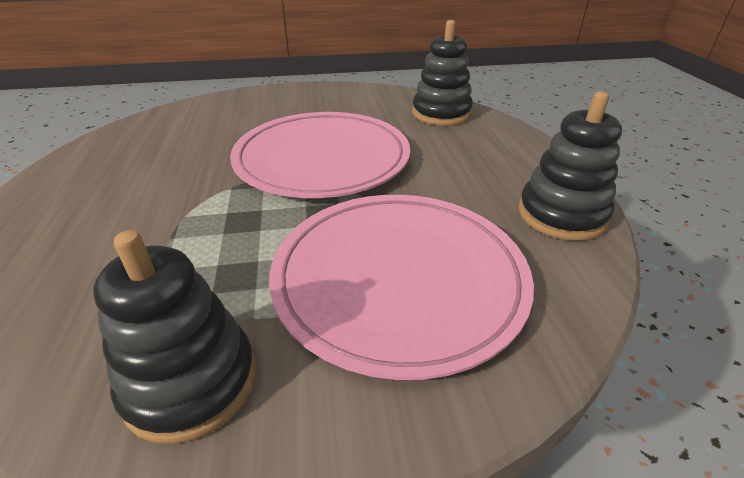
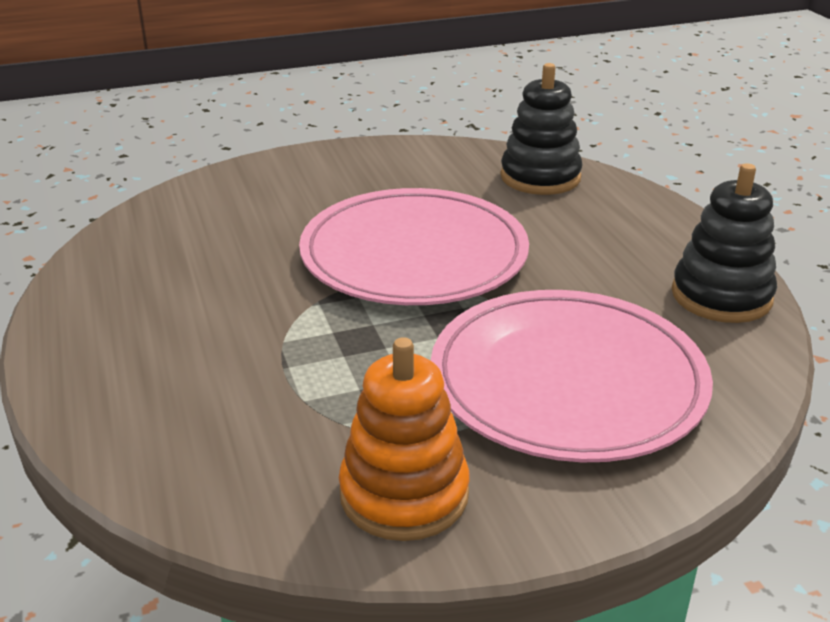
camera: 10 degrees left, 5 degrees down
black stacking toy [93,230,256,444] -> orange stacking toy [339,337,470,541]

